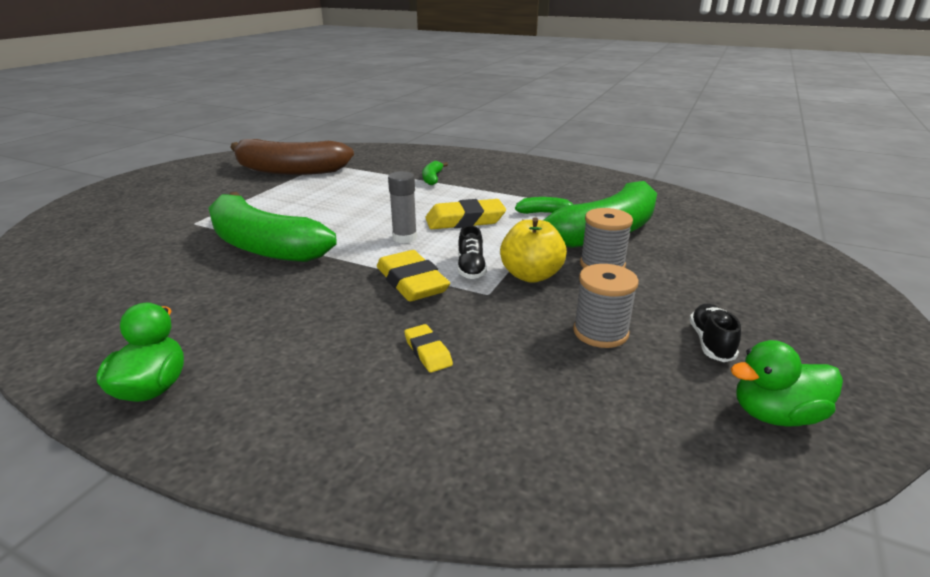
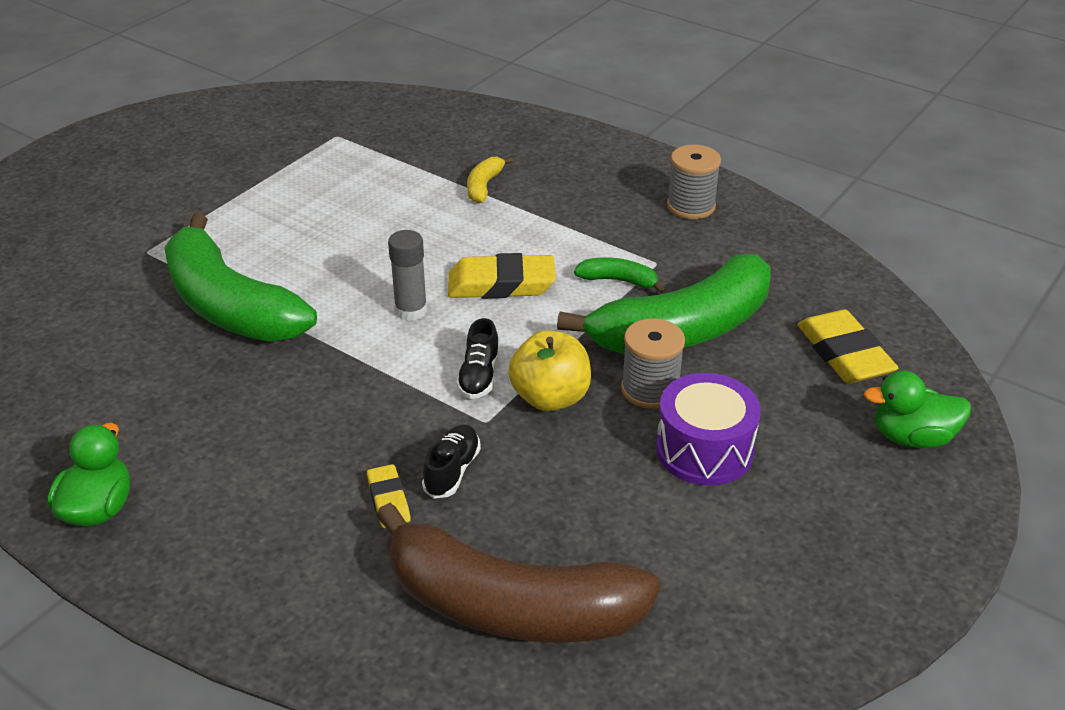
camera: 10 degrees right, 10 degrees up
brown banana [230,139,354,175] -> brown banana moved to [376,503,660,643]
yellow eraser [377,250,450,301] -> yellow eraser moved to [798,309,898,383]
green banana [422,161,448,185] -> yellow banana [467,156,513,203]
grey spool [573,264,639,348] -> grey spool moved to [667,145,721,219]
black shoe [689,304,741,362] -> black shoe moved to [422,425,481,499]
green duck [731,340,843,427] -> green duck moved to [864,371,971,448]
none -> purple drum [656,373,761,486]

